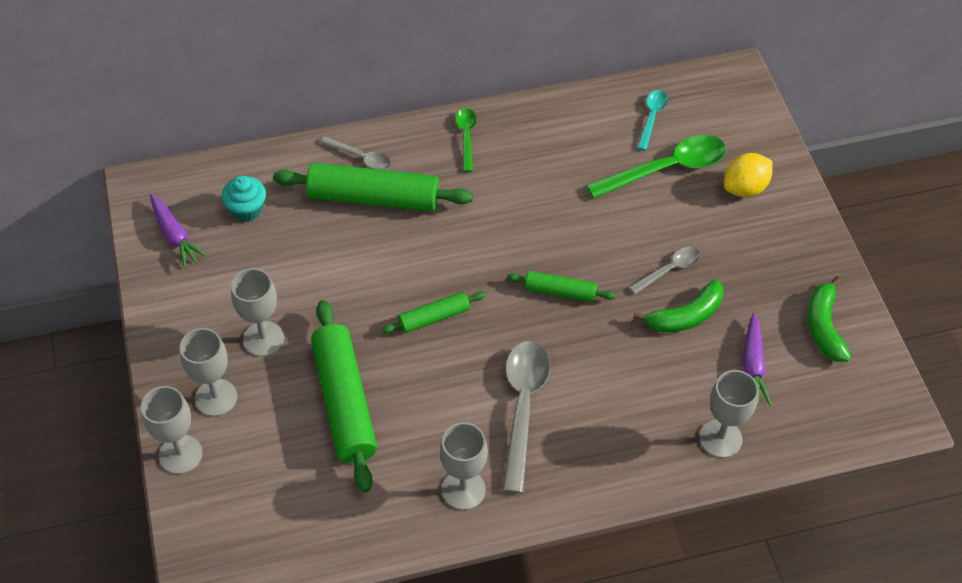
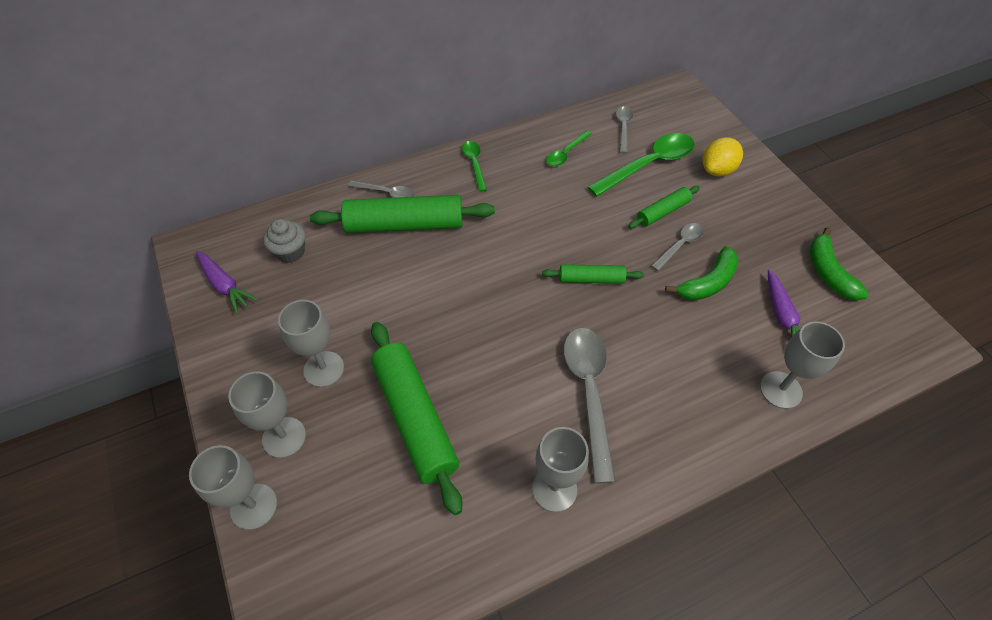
camera: 10 degrees left, 0 degrees up
turquoise cupcake [222,176,266,222] -> grey cupcake [263,219,305,263]
green rolling pin [382,291,486,333] -> green rolling pin moved to [628,186,700,228]
turquoise spoon [637,90,668,151] -> grey spoon [616,106,633,154]
none -> green spoon [546,131,592,167]

